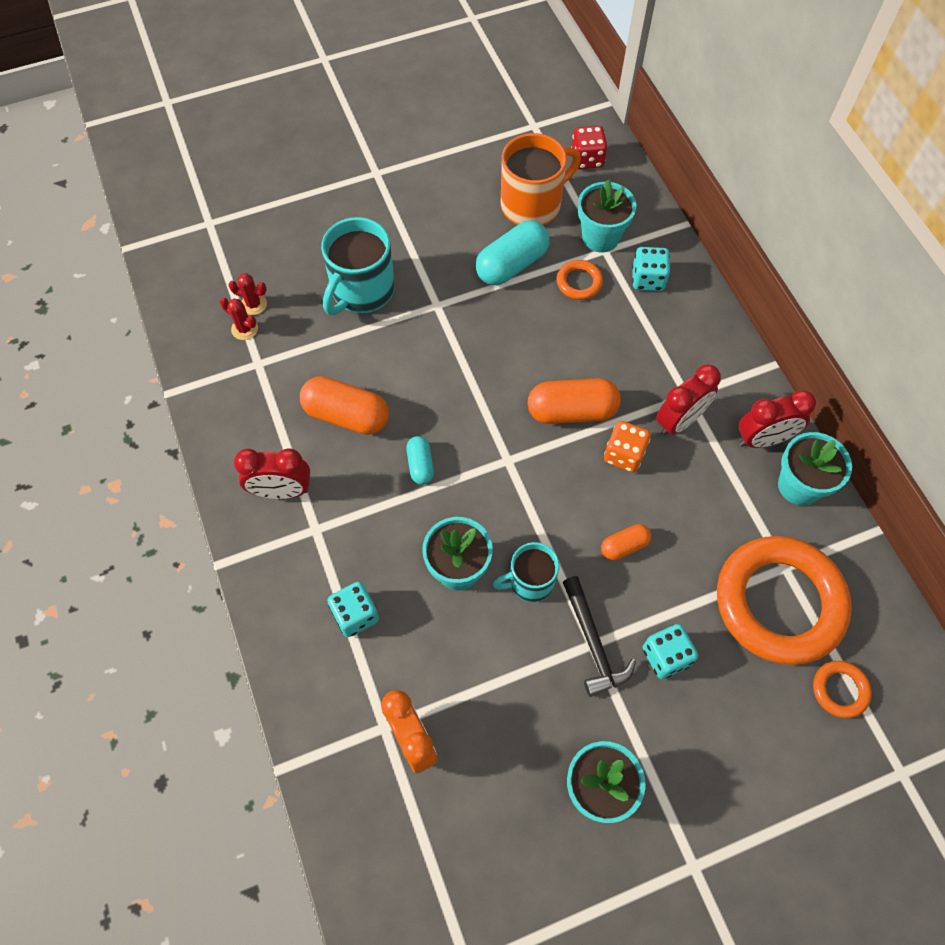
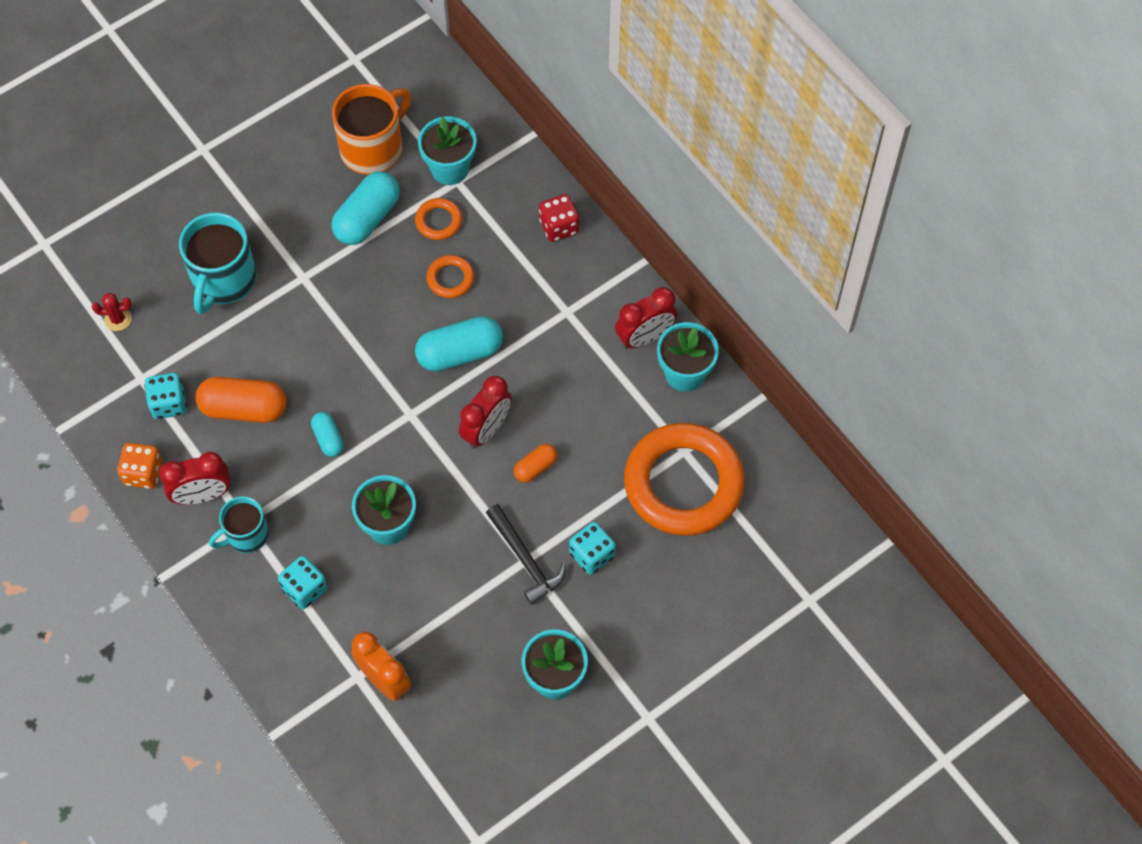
camera: 15 degrees left, 0 degrees up
red cactus [220,298,258,340] -> none
turquoise mug [493,542,559,602] -> turquoise mug moved to [209,496,269,553]
orange capsule [528,378,621,424] -> turquoise capsule [415,316,503,371]
red dice [571,126,608,169] -> red dice moved to [539,194,579,242]
orange dice [604,421,651,472] -> orange dice moved to [117,443,162,489]
turquoise dice [632,247,670,291] -> turquoise dice moved to [144,373,187,419]
red clock [656,364,721,436] -> red clock moved to [459,376,512,449]
orange ring [813,661,872,718] -> orange ring moved to [427,255,474,298]

